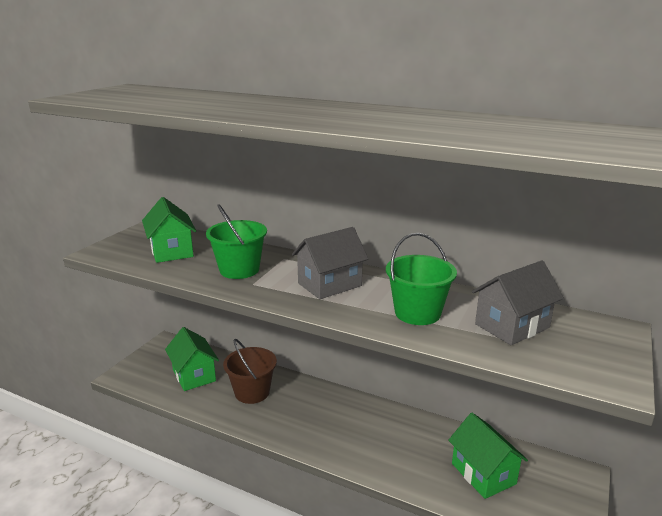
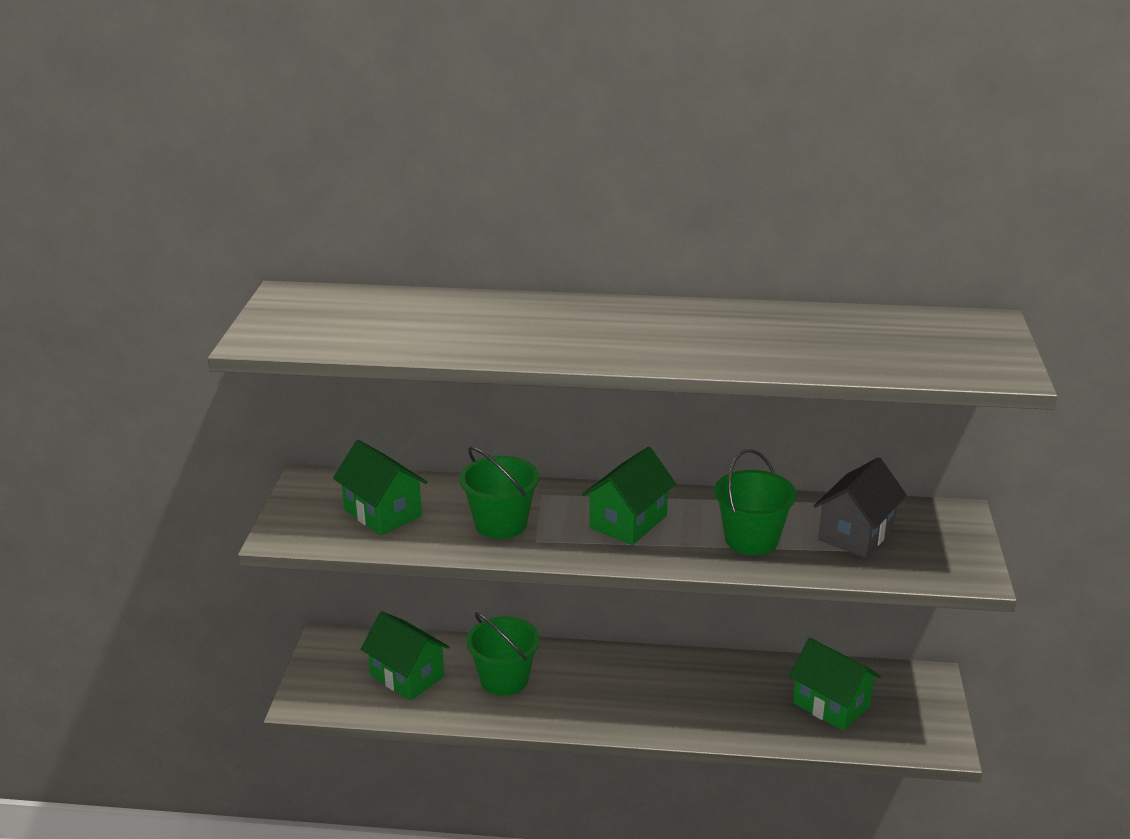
camera: 20 degrees left, 5 degrees up
brown bucket [223,339,277,404] -> green bucket [466,612,540,696]
grey house [292,227,368,299] -> green house [582,447,676,545]

